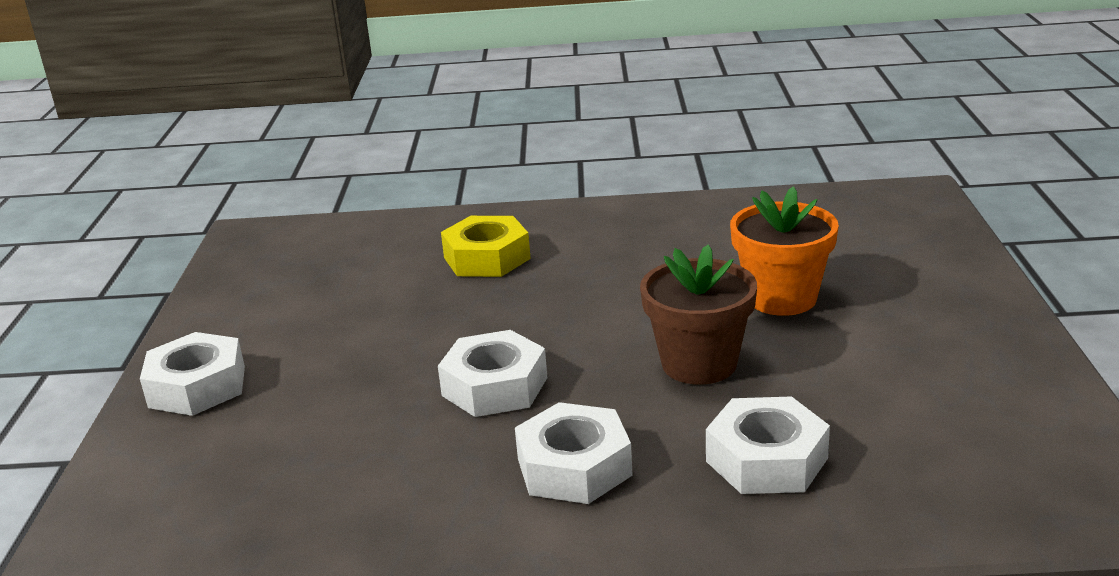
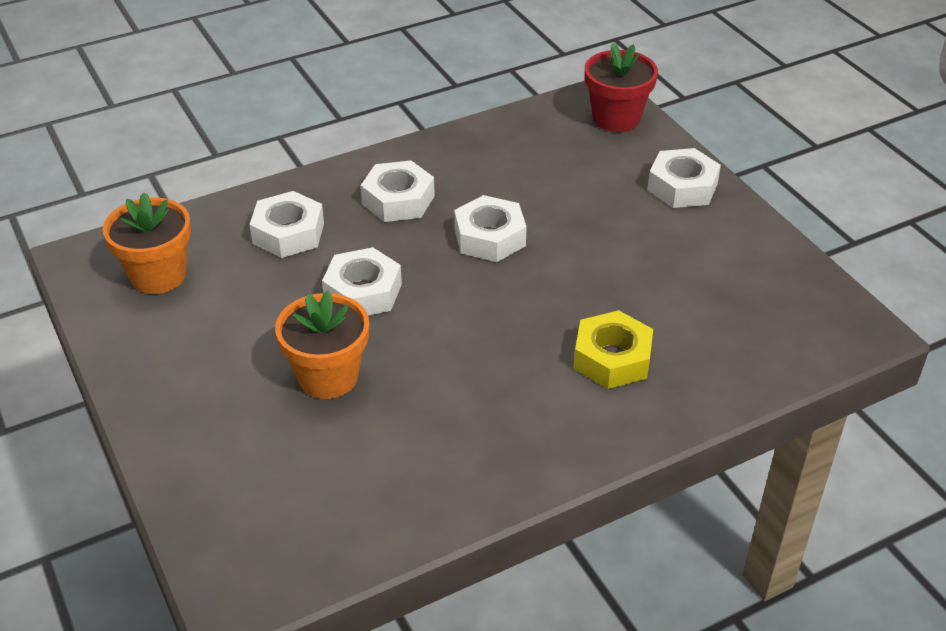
camera: 150 degrees right, 15 degrees up
brown flower pot [640,244,757,385] -> white nut [322,247,402,315]
none -> orange flower pot [103,192,191,294]
none -> red flower pot [585,43,658,132]

